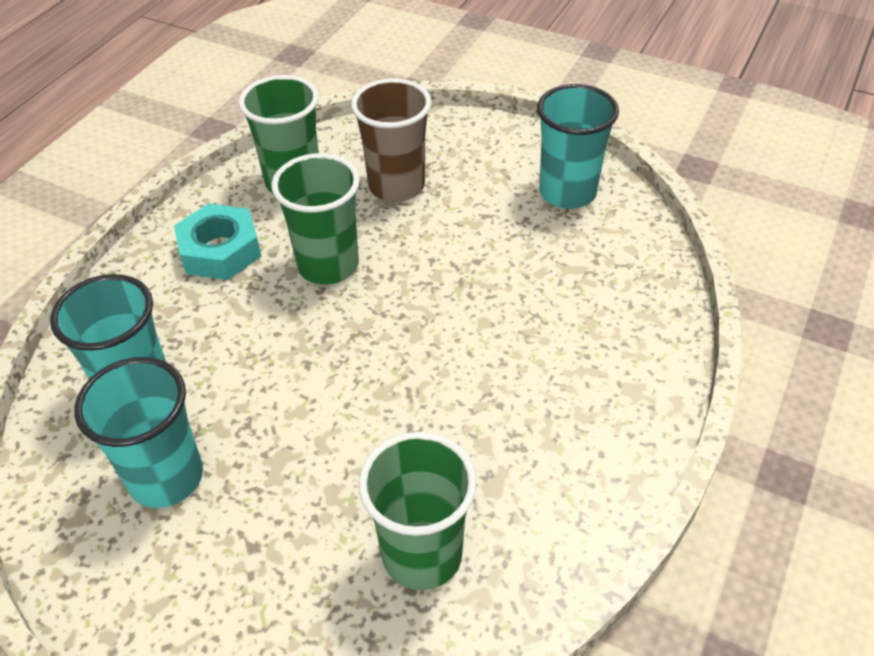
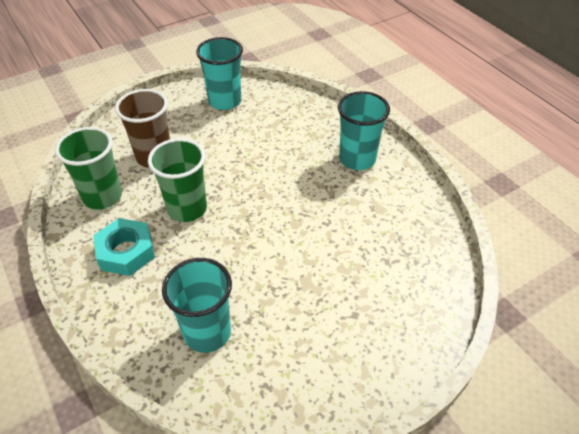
camera: 60 degrees left, 0 degrees up
turquoise cup [74,357,203,508] -> turquoise cup moved to [338,91,390,170]
green cup [359,432,477,590] -> none

